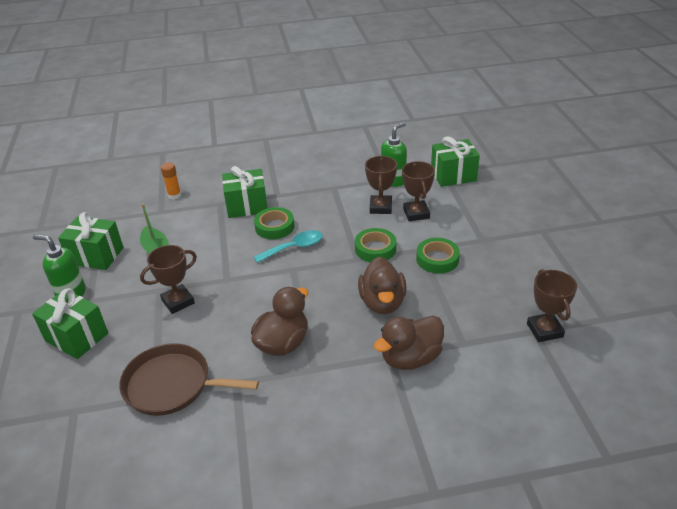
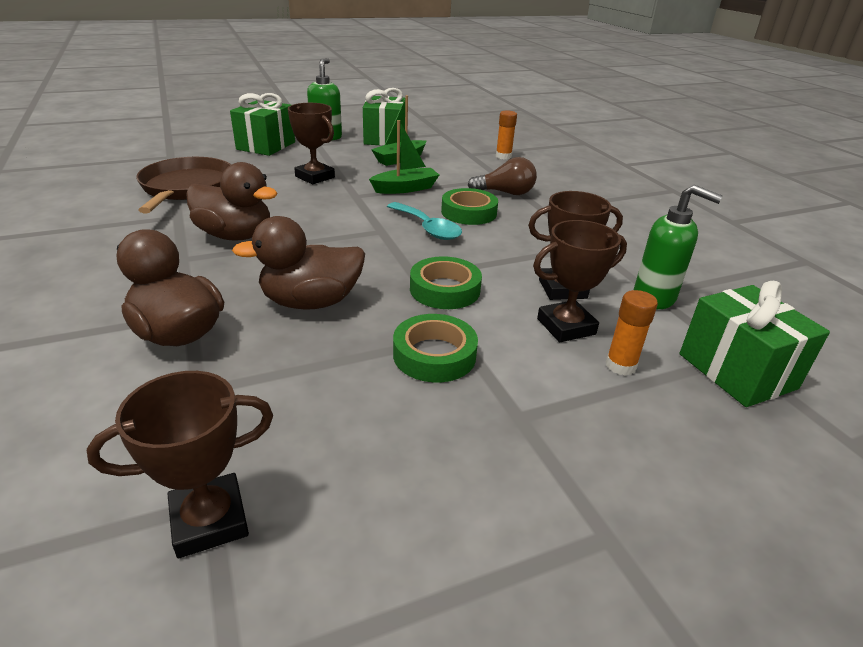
camera: 75 degrees right, 5 degrees down
green gift [222,166,267,218] -> brown light bulb [468,157,537,195]
none -> green boat [369,120,439,194]
none -> orange glue stick [606,290,658,376]

